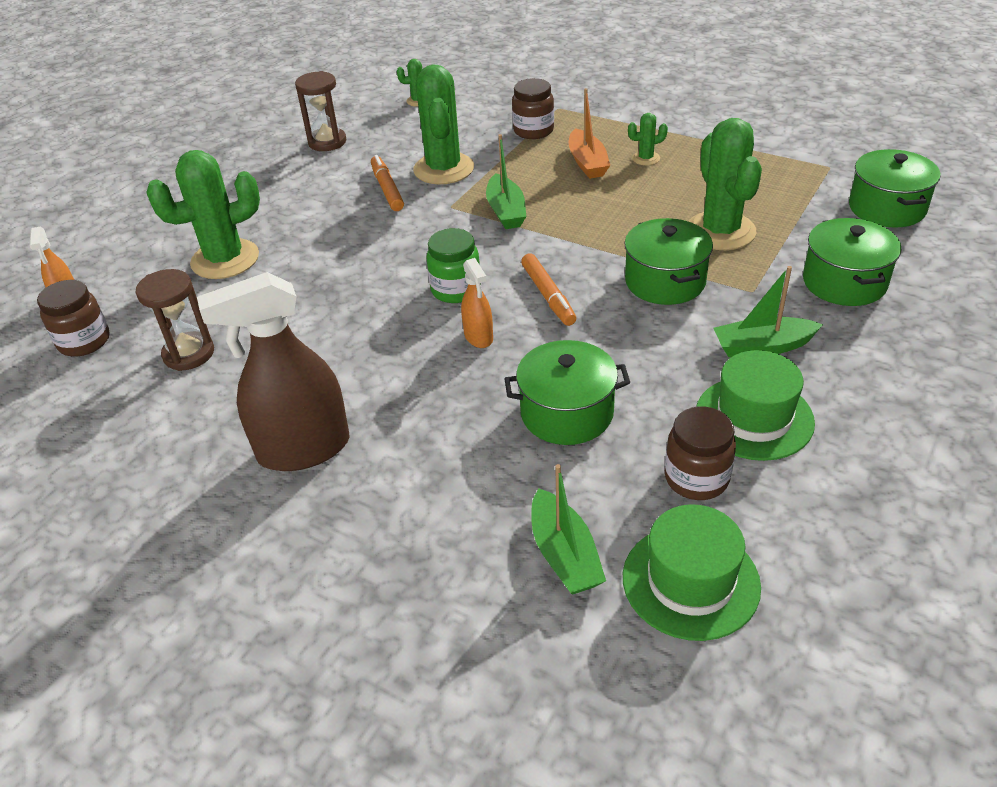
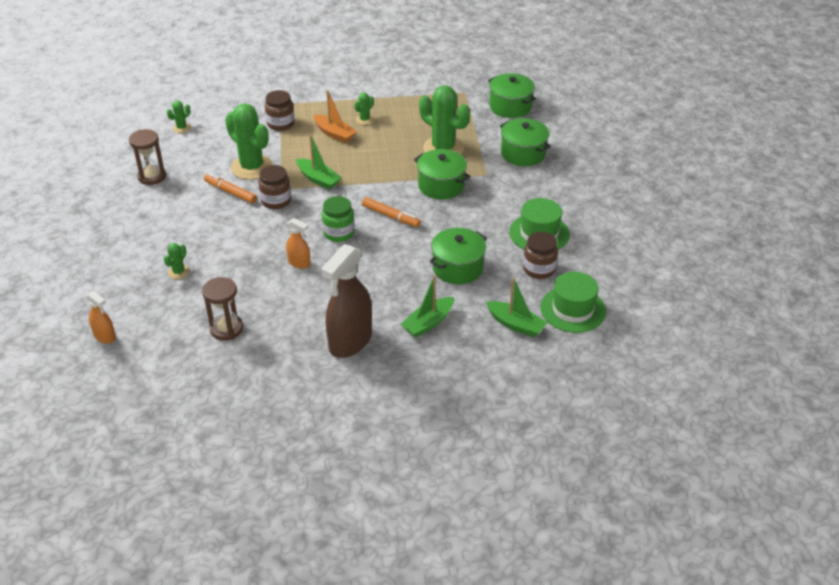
camera: 40 degrees left, 0 degrees up
brown jar [37,280,110,357] -> brown jar moved to [259,165,291,209]
green cactus [146,150,260,279] -> green cactus [164,243,190,279], size x0.45
orange spray bottle [461,258,493,348] -> orange spray bottle moved to [286,218,311,269]
green boat [714,266,823,357] -> green boat moved to [401,275,454,338]

